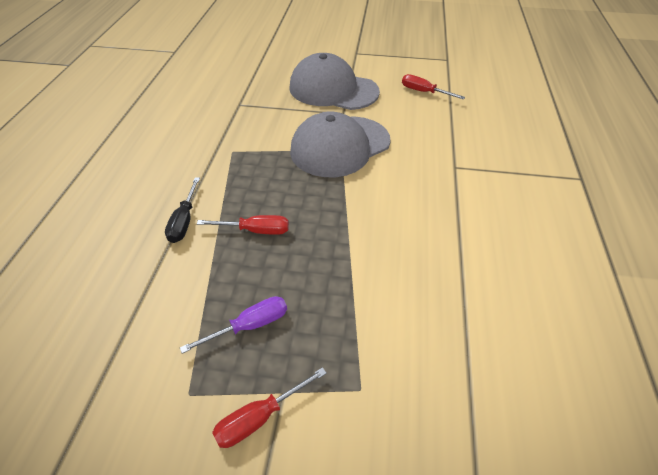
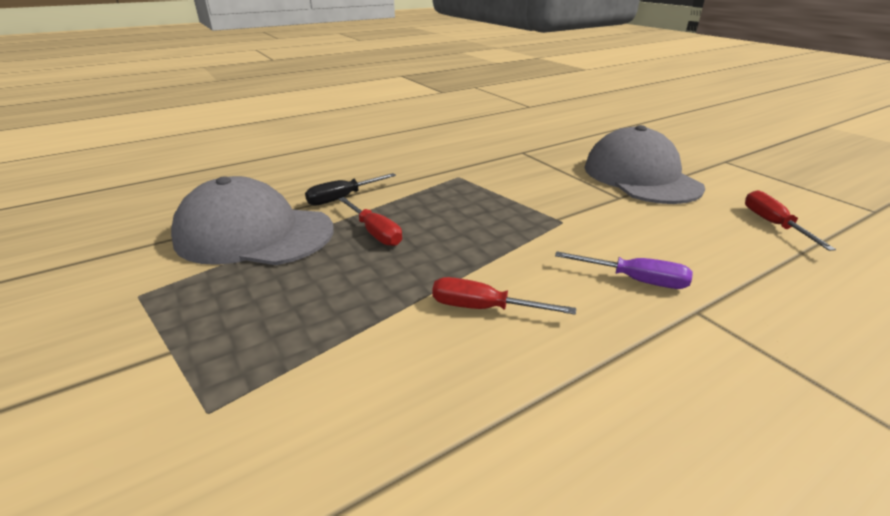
camera: 50 degrees right, 15 degrees down
purple screwdriver [180,296,287,354] -> purple screwdriver moved to [555,251,693,289]
red screwdriver [212,367,327,448] -> red screwdriver moved to [432,277,576,315]
grey cap [290,111,391,177] -> grey cap moved to [171,176,333,265]

